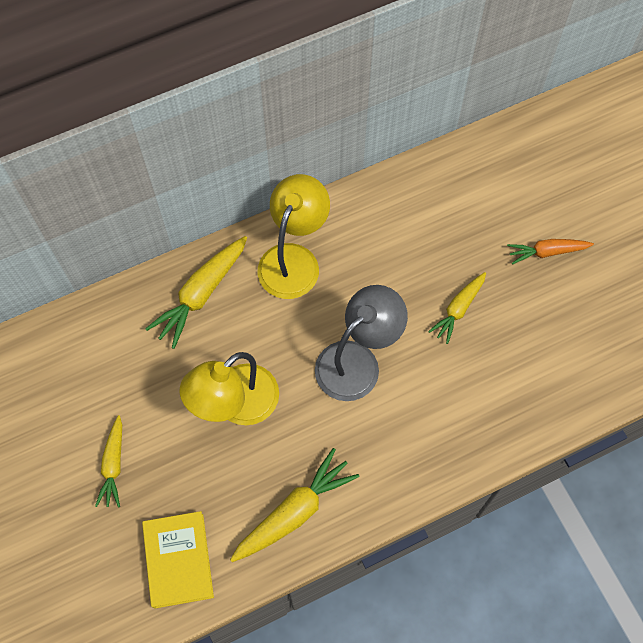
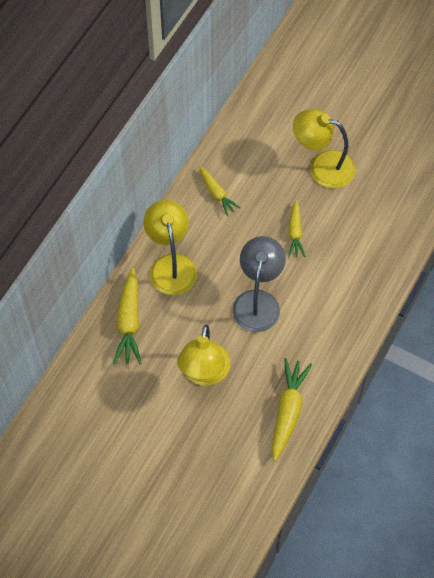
camera: 35 degrees left, 5 degrees down
yellow carrot [95,415,122,508] -> yellow carrot moved to [199,166,241,216]
yellow book [142,511,214,609] -> none
orange carrot [507,239,594,265] -> yellow lamp [293,109,355,188]

